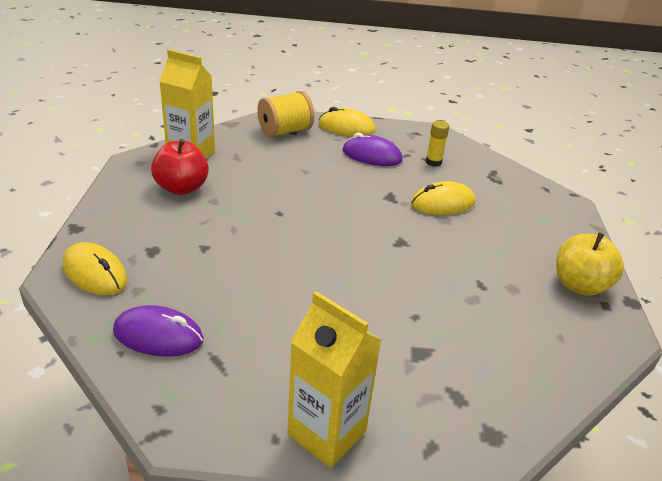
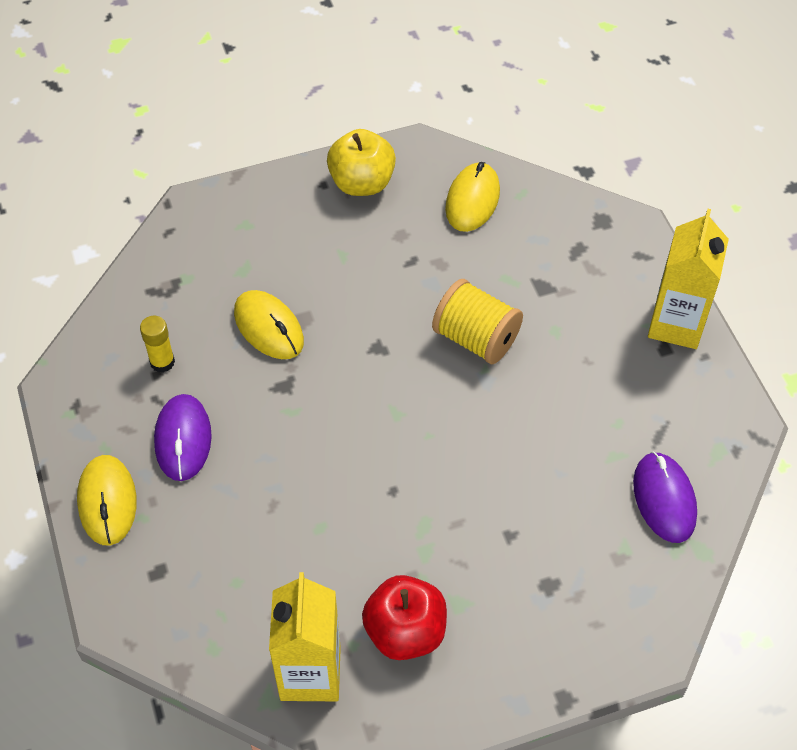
camera: 110 degrees left, 20 degrees up
yellow mouse [62,242,127,295] -> yellow mouse moved to [445,162,500,232]
yellow spool [257,91,314,138] -> yellow spool moved to [432,279,523,364]

